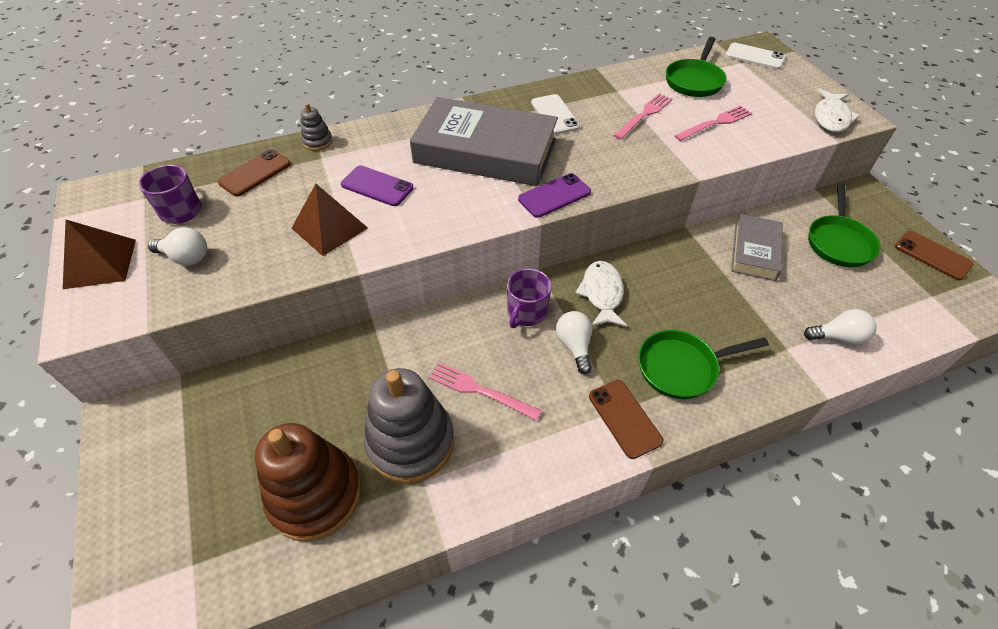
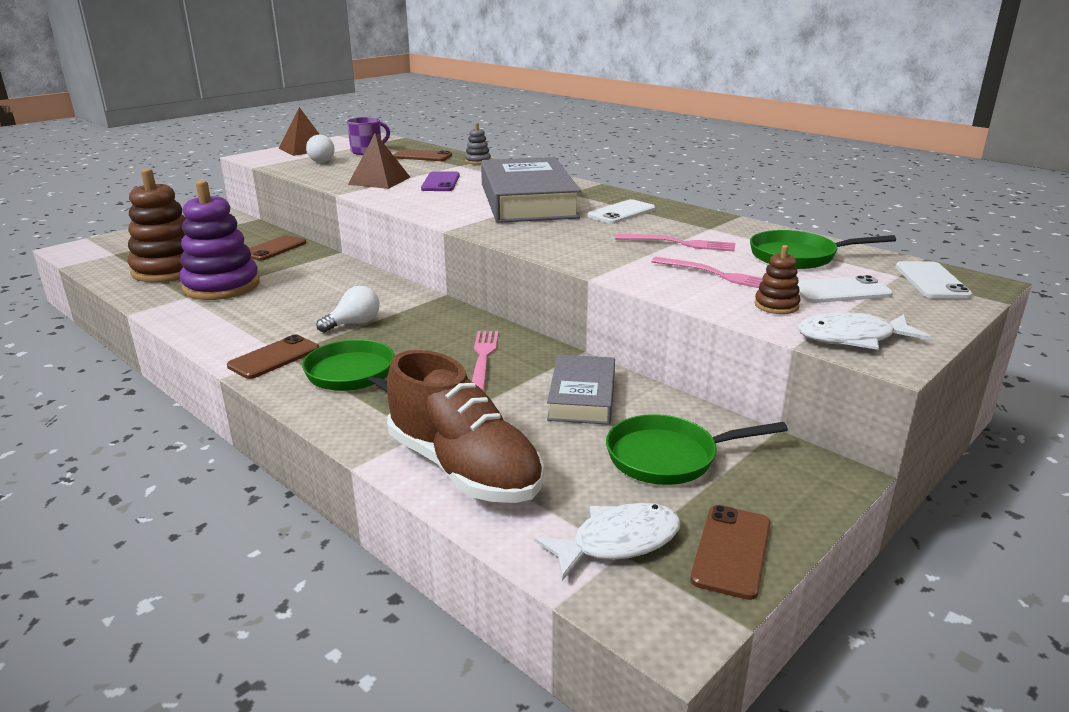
camera: 65 degrees right, 25 degrees down
grey stacking toy [364,368,454,484] -> purple stacking toy [180,180,260,300]
pink fork [429,362,542,421] -> pink fork moved to [472,331,498,391]
purple mug [507,268,552,328] -> none
purple phone [518,173,591,218] -> none
white fish [575,261,628,327] -> white fish moved to [534,503,681,581]
grey book [731,214,783,281] -> grey book turned 75 degrees counterclockwise [547,354,615,425]
white light bulb [804,309,877,345] -> brown shoe [387,350,544,503]
none -> brown phone [249,235,306,261]
none -> brown stacking toy [754,245,801,314]
none -> white phone [797,275,893,303]

